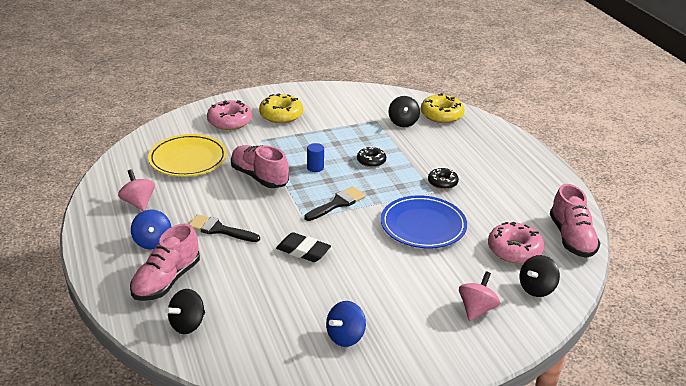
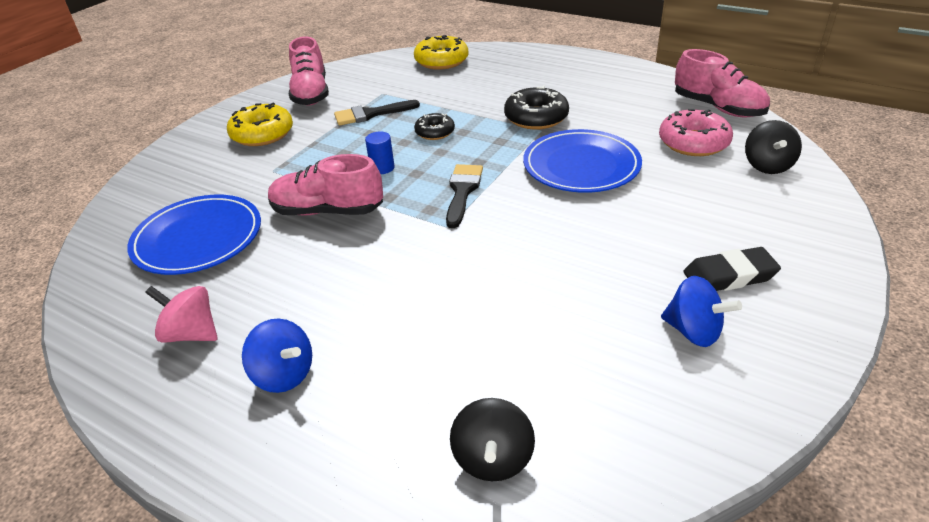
camera: 35 degrees left, 5 degrees up
pink shoe [130,224,200,301] -> pink shoe moved to [289,36,329,105]
yellow plate [148,134,227,177] -> blue plate [127,195,261,275]
black brush [189,214,260,242] -> black brush moved to [334,100,420,125]
pink donut [207,100,252,130] -> none
black eraser [276,232,331,262] -> black eraser moved to [683,247,781,291]
blue spinning top [326,301,366,347] -> blue spinning top turned 60 degrees counterclockwise [661,276,742,347]
black spinning top [388,96,420,127] -> none
black donut [428,168,459,189] -> black donut [504,86,569,129], size x1.62
pink spinning top [459,271,500,321] -> none

